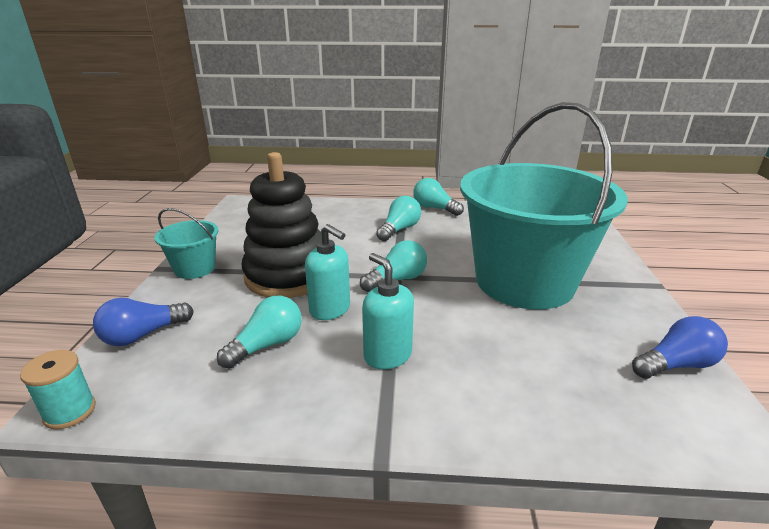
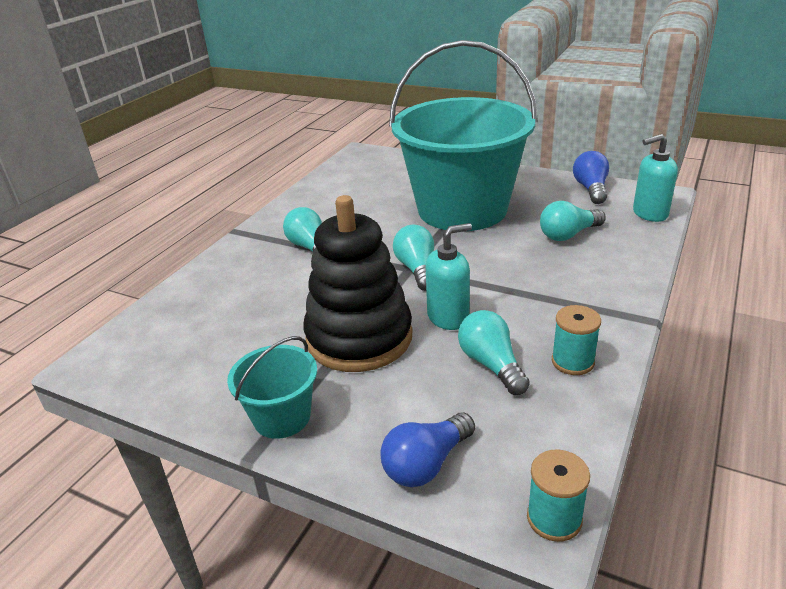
camera: 65 degrees left, 5 degrees up
blue light bulb [93,298,194,346] -> blue light bulb turned 60 degrees clockwise [380,413,475,487]
turquoise soap dispenser [362,253,414,369] -> turquoise soap dispenser moved to [633,134,678,222]
turquoise light bulb [413,178,464,216] -> turquoise light bulb moved to [540,201,606,241]
none -> turquoise spool [552,305,601,375]

